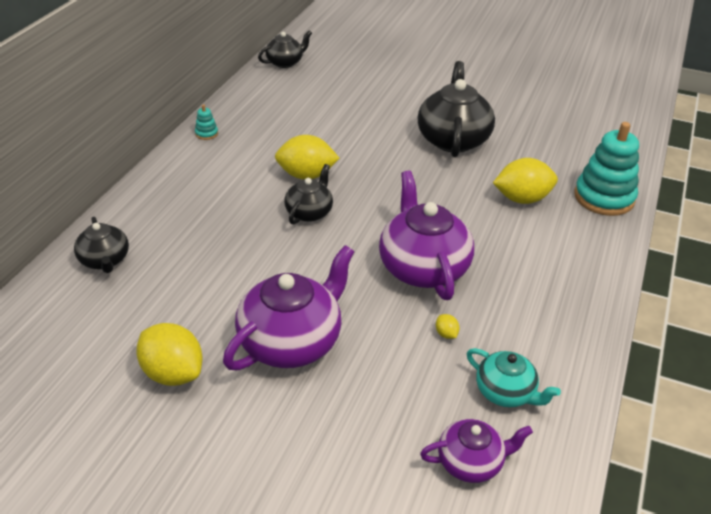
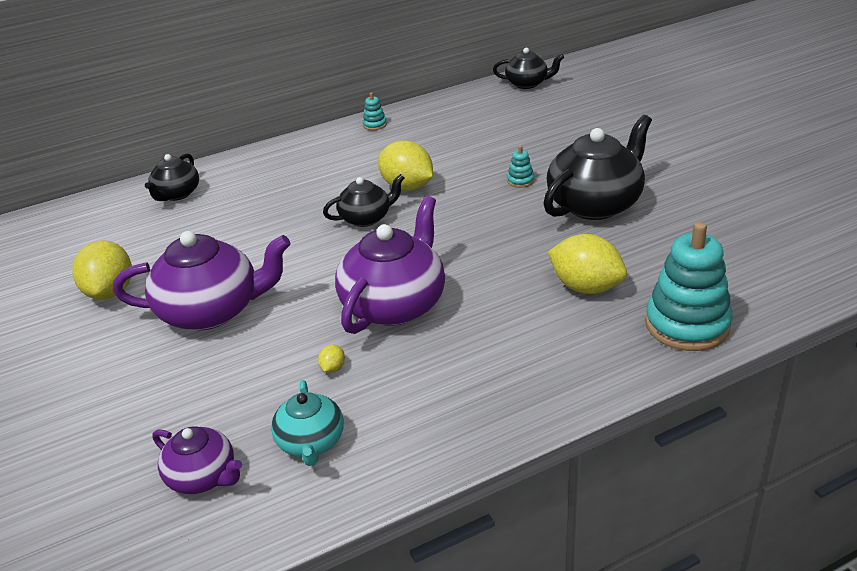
camera: 45 degrees right, 5 degrees down
none -> turquoise stacking toy [507,145,534,188]

